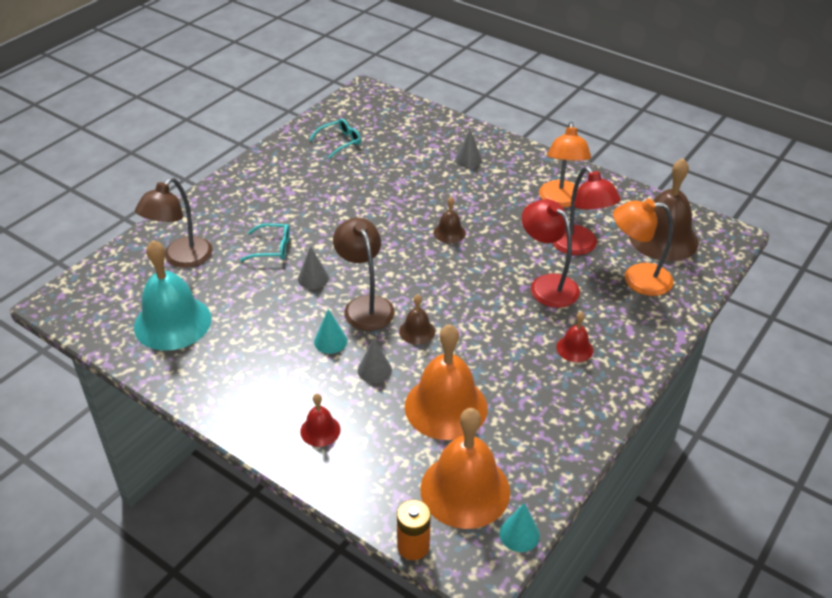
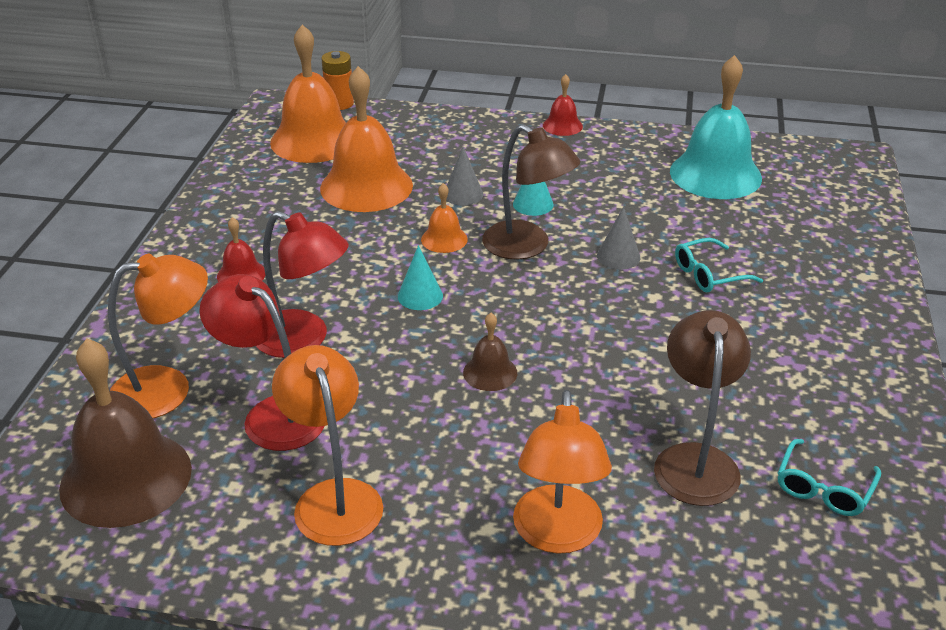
camera: 155 degrees right, 5 degrees down
brown lamp [135,178,212,268] -> brown lamp moved to [654,310,751,506]
red bell [300,394,341,447] -> red bell moved to [543,74,583,136]
brown bell [399,294,435,345] -> orange bell [421,183,468,253]
grey cone [455,129,482,168] -> orange lamp [513,390,612,554]
turquoise cone [500,503,540,552] -> turquoise cone moved to [398,245,443,310]

